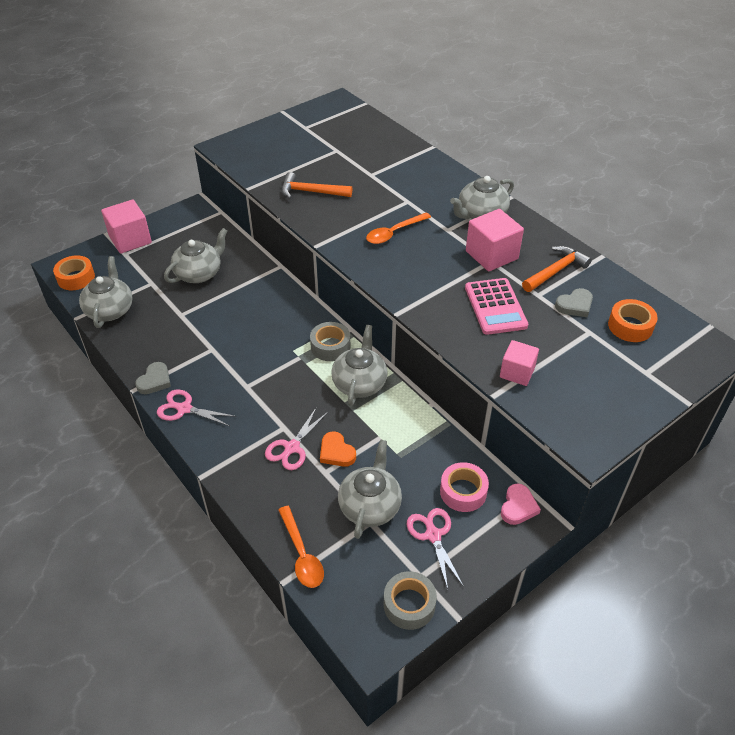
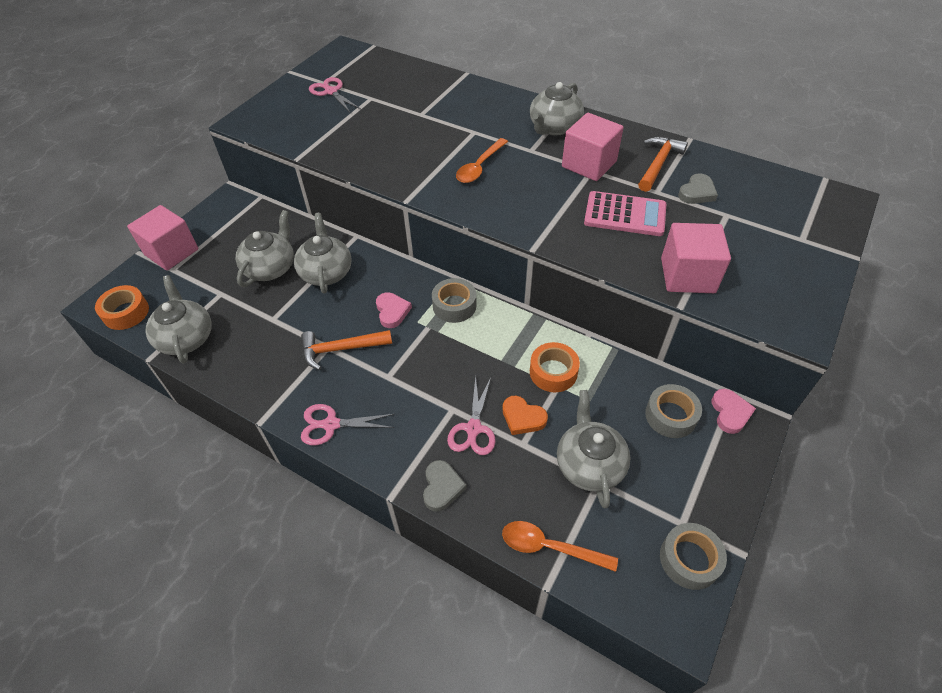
camera: 20 degrees left, 5 degrees up
grey heart [135,362,171,394] -> grey heart moved to [423,460,467,512]
orange spoon [278,506,324,588] -> orange spoon turned 150 degrees clockwise [502,521,618,572]
orange hammer [282,172,352,199] -> orange hammer moved to [301,330,392,370]
grey teapot [331,325,388,406] -> grey teapot moved to [294,213,352,294]
pink scissors [407,508,464,589] -> pink scissors moved to [309,77,361,112]
pink tape [440,462,489,512] -> grey tape [645,384,702,438]
pink calculator [465,278,528,335] -> pink calculator turned 45 degrees counterclockwise [584,191,666,236]
pink cube [500,340,539,386] -> pink cube [661,223,731,293], size x1.57
orange tape [608,299,658,342] -> orange tape moved to [530,342,580,392]
none -> pink heart [376,292,412,328]

